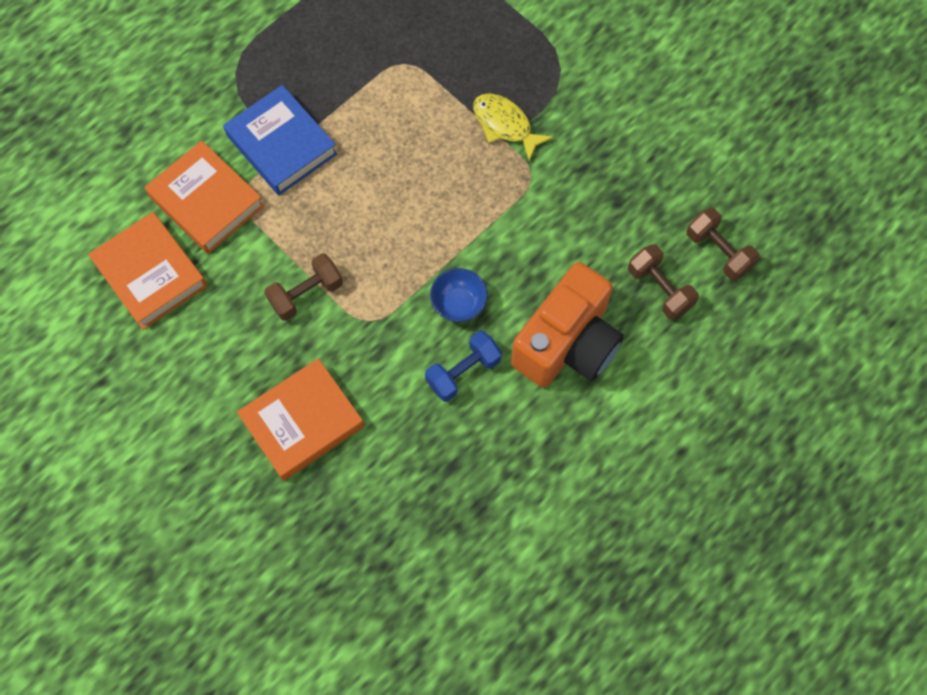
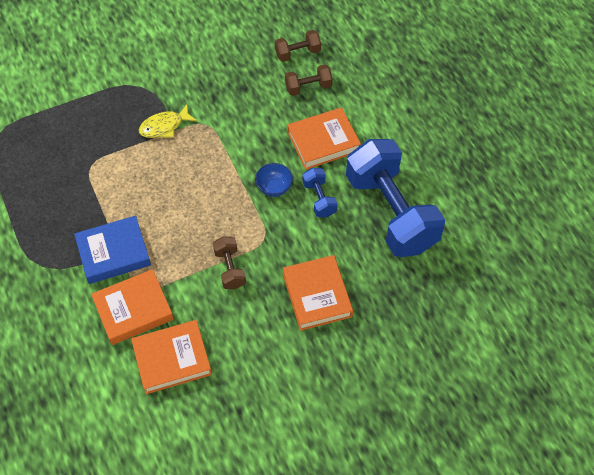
camera: 70 degrees left, 10 degrees down
orange camera [511,262,624,387] -> orange book [287,107,361,170]
none -> blue dumbbell [346,139,445,257]

